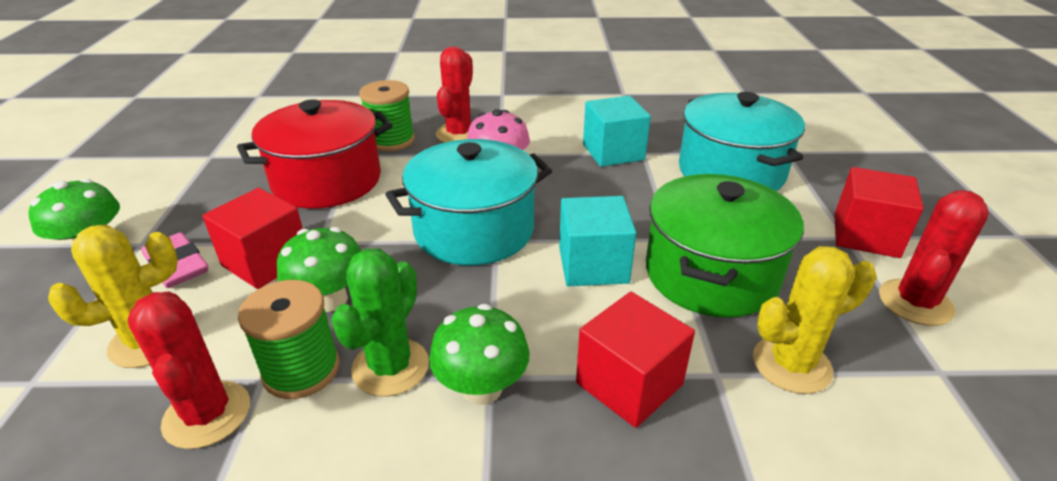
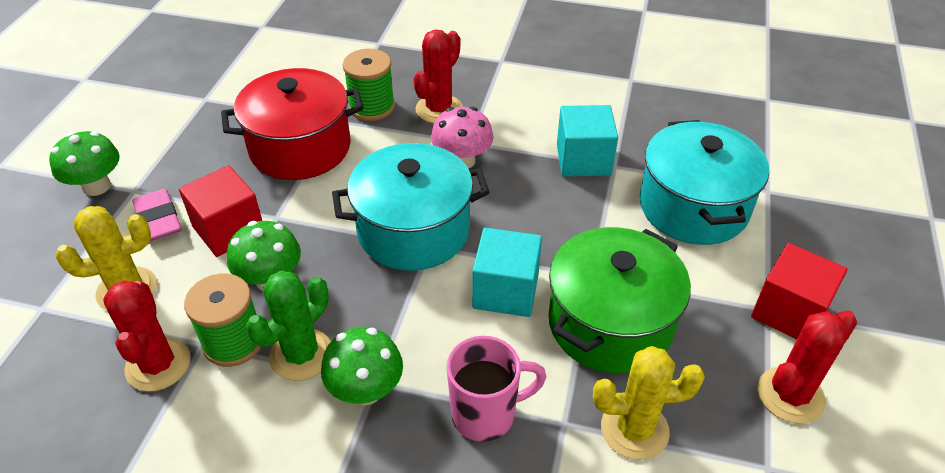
camera: 15 degrees right, 10 degrees up
red cube [576,292,695,428] -> pink mug [446,336,546,442]

